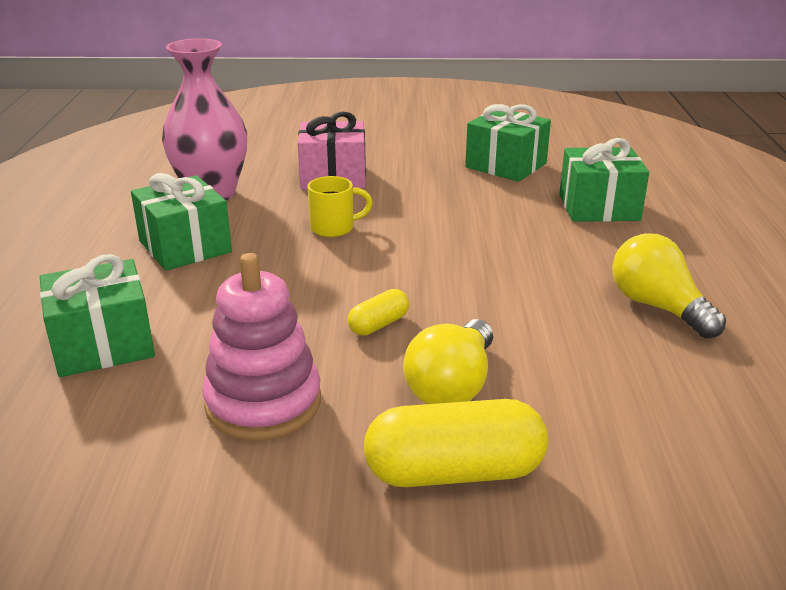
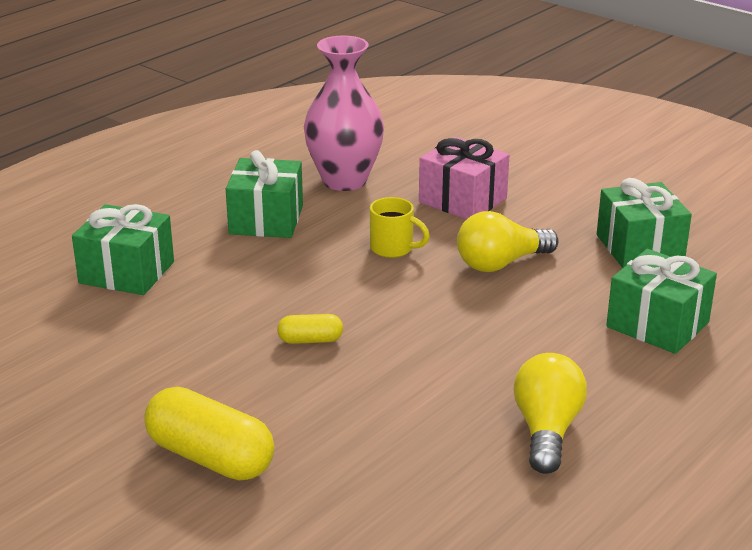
camera: 40 degrees right, 0 degrees up
pink stacking toy [202,253,321,440] -> none
yellow light bulb [403,319,493,404] -> yellow light bulb moved to [457,211,559,272]

